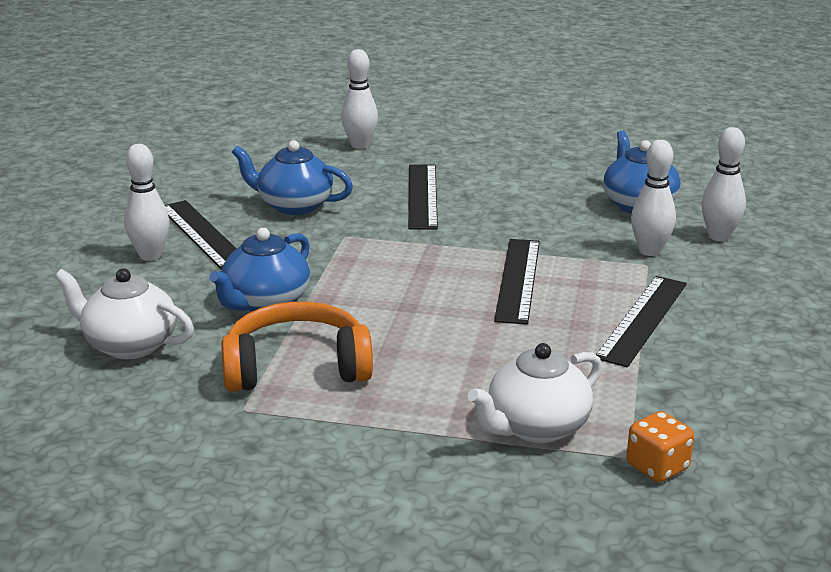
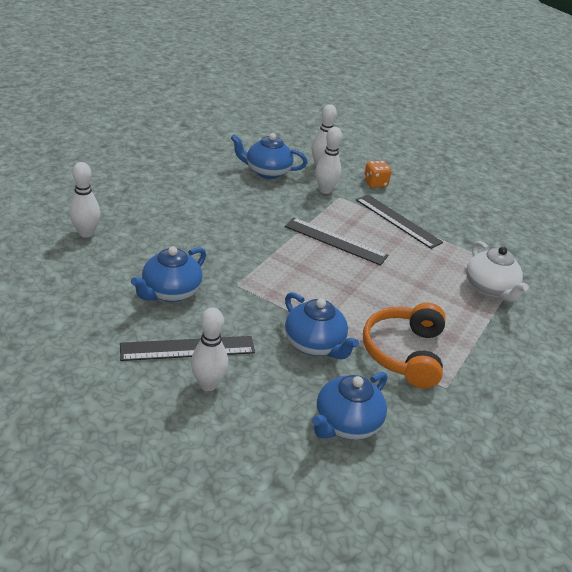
camera: 75 degrees left, 10 degrees up
white teapot [54,268,194,359] -> blue teapot [312,372,387,440]
black ruler [408,165,438,229] -> none
orange dice [626,411,694,482] -> orange dice moved to [364,161,391,188]

